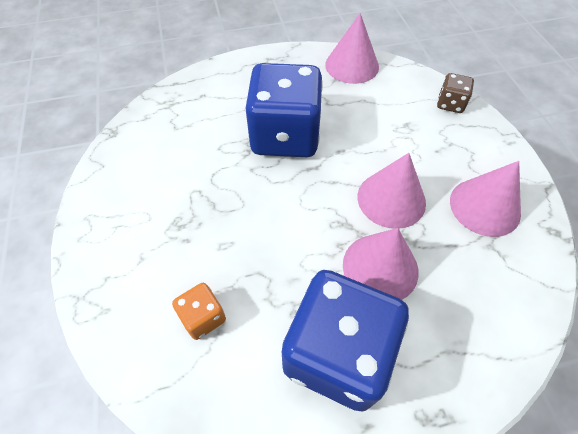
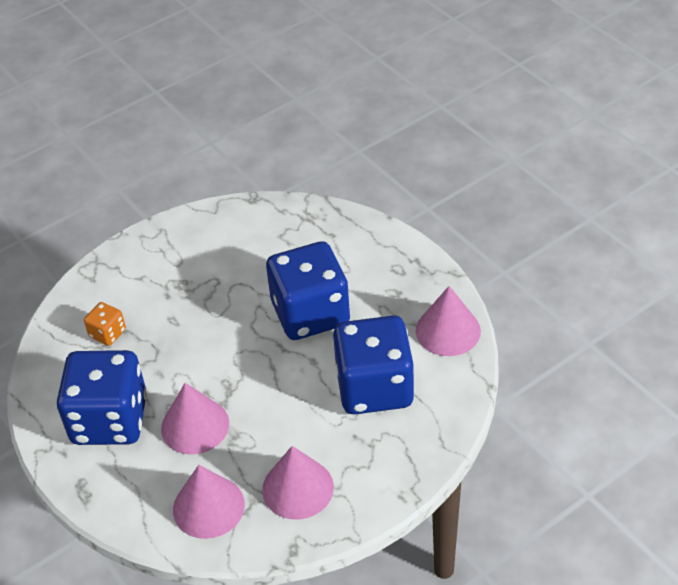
camera: 70 degrees right, 10 degrees down
pink cone [358,153,426,229] -> pink cone moved to [173,465,245,539]
brown dice [437,73,474,113] -> none
none -> blue dice [333,316,415,415]

